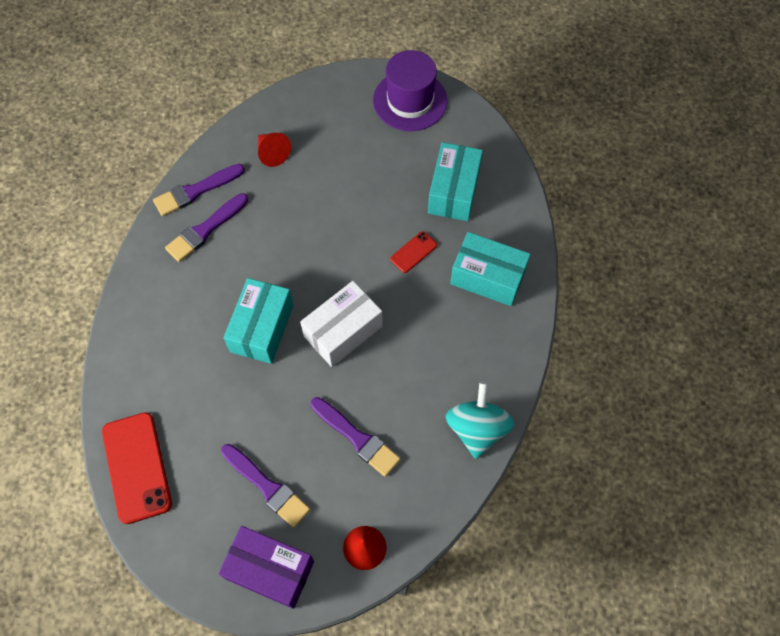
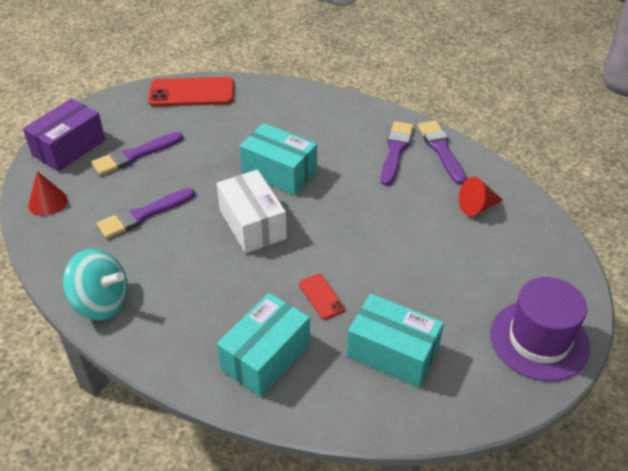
camera: 105 degrees right, 20 degrees down
purple brush [165,193,248,262] -> purple brush turned 45 degrees clockwise [381,121,414,186]

